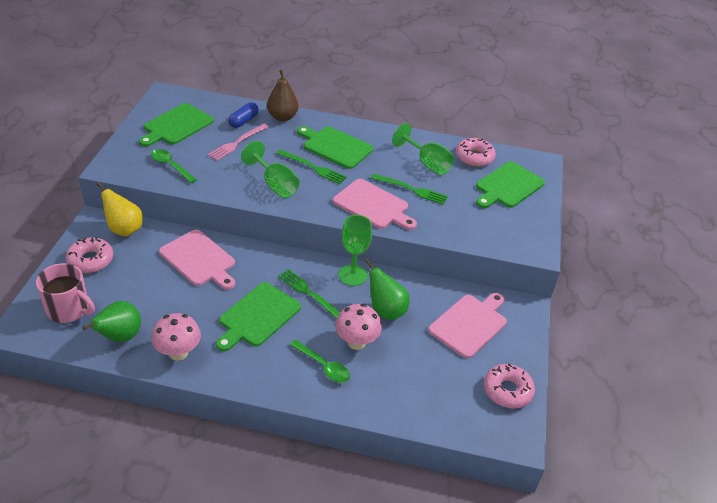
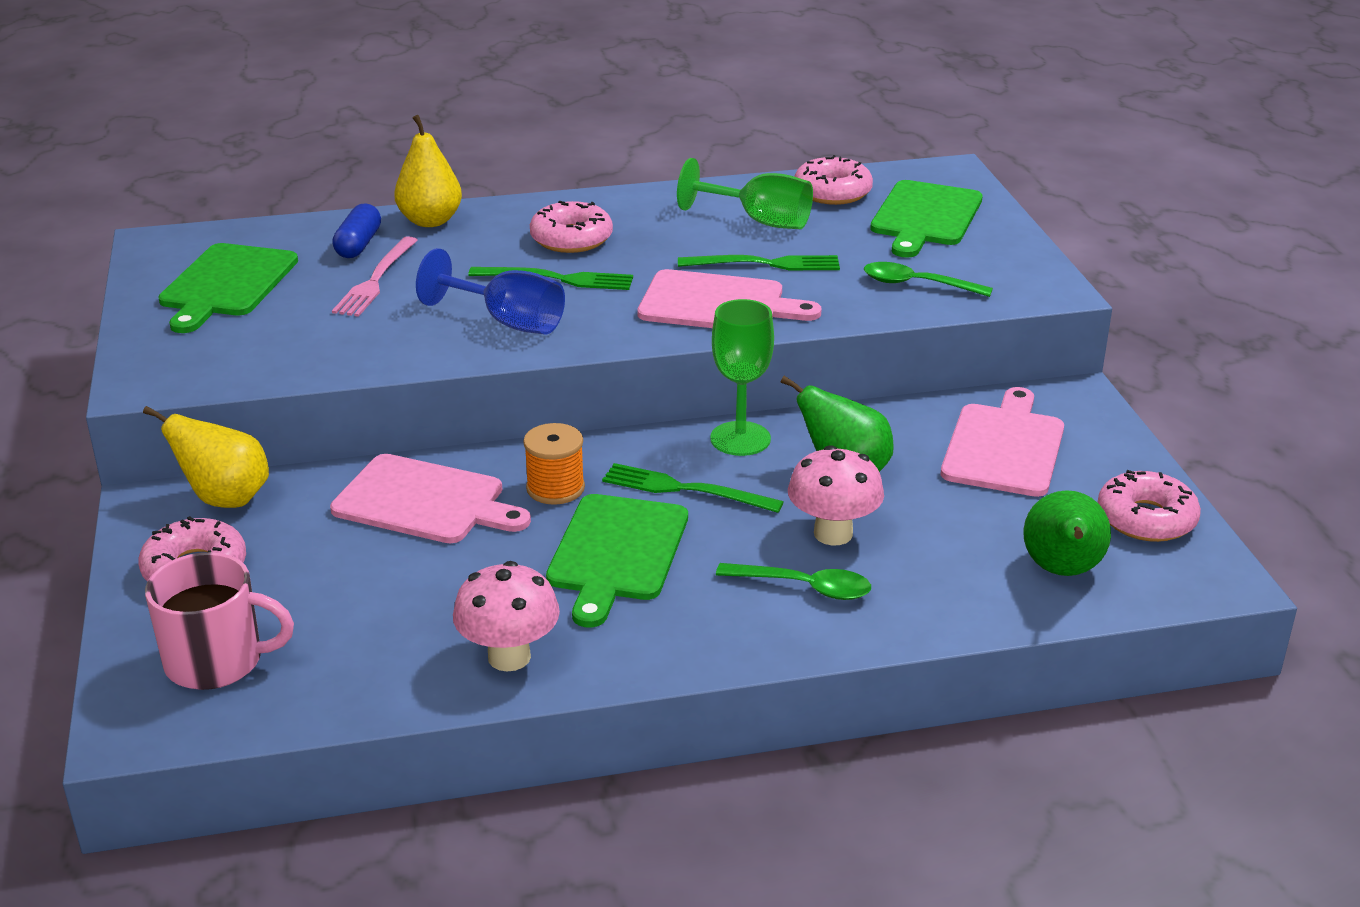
camera: 20 degrees left, 10 degrees down
green pear [82,301,141,342] -> green pear moved to [1023,490,1111,576]
green spoon [151,149,197,183] -> green spoon moved to [864,262,993,297]
green goblet [241,141,300,198] -> blue goblet [416,248,565,335]
brown pear [267,70,299,121] -> yellow pear [394,115,462,227]
green cutting board [297,126,373,169] -> pink donut [530,201,613,253]
none -> orange spool [523,423,585,505]

